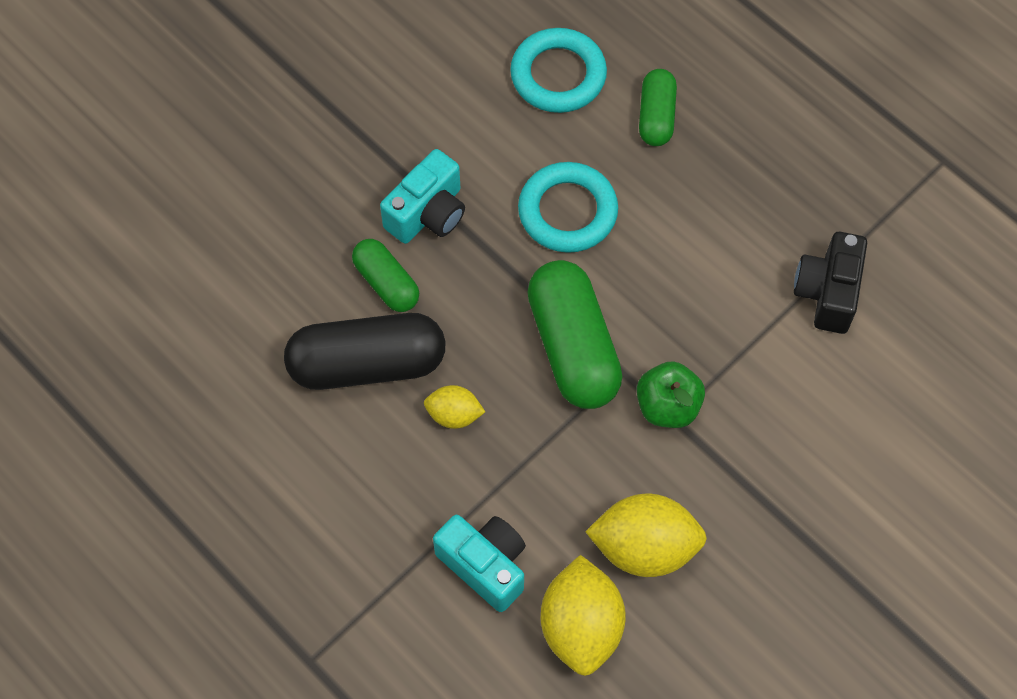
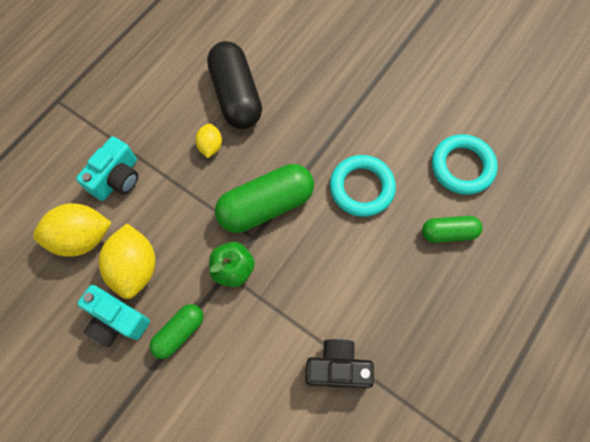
camera: 80 degrees right, 5 degrees up
green capsule [352,239,419,312] -> green capsule moved to [150,304,203,359]
turquoise camera [380,149,465,244] -> turquoise camera moved to [77,285,150,347]

